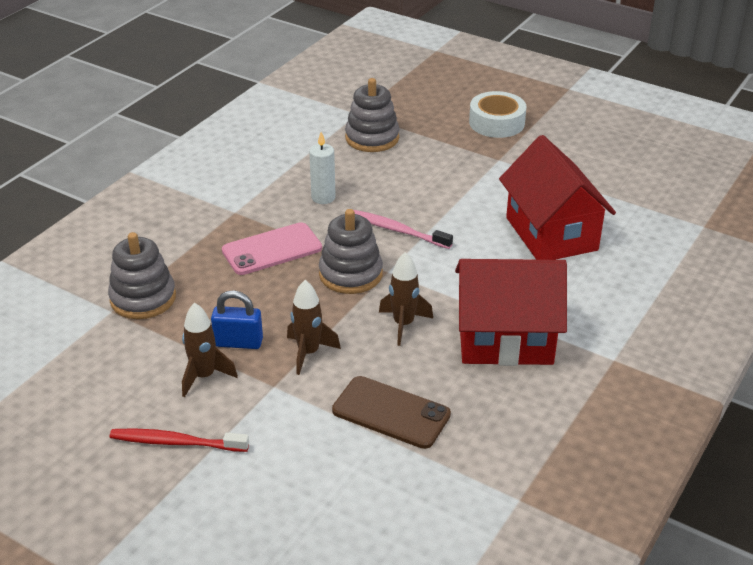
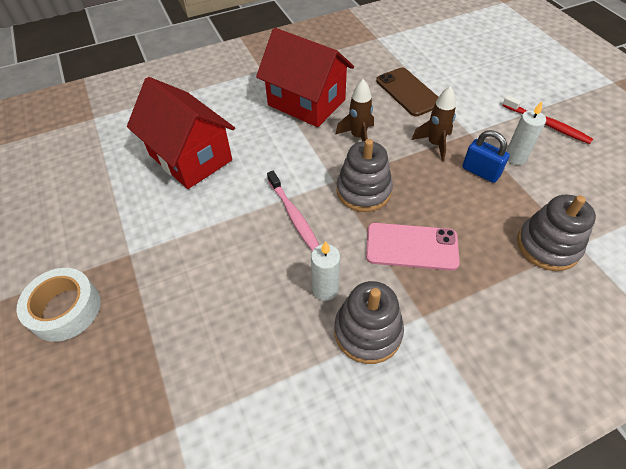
camera: 145 degrees left, 15 degrees up
brown rocket [182,303,238,397] -> white candle [506,101,546,165]
grey stacking toy [345,78,399,152] -> grey stacking toy moved to [334,281,404,364]
red house [499,135,616,260] -> red house turned 60 degrees counterclockwise [127,77,235,189]

